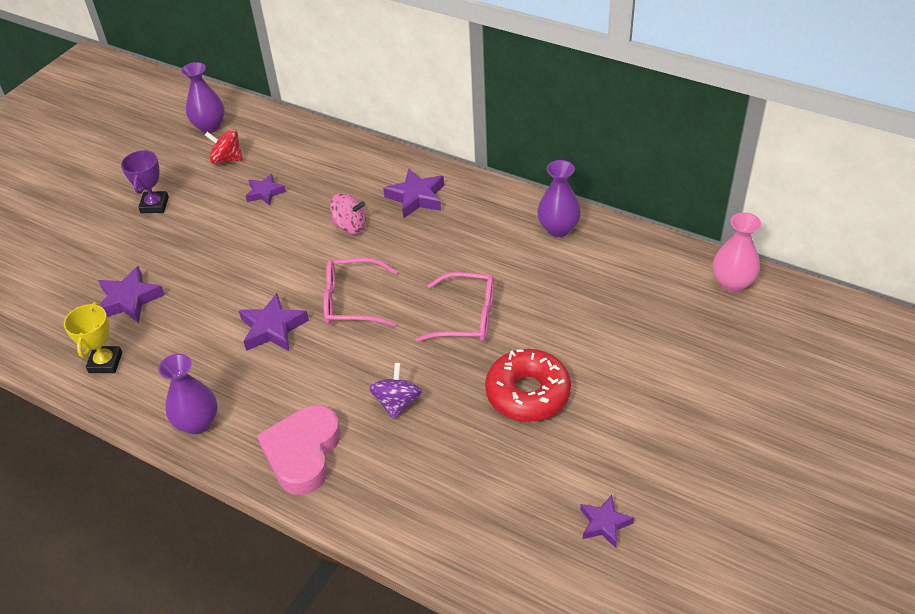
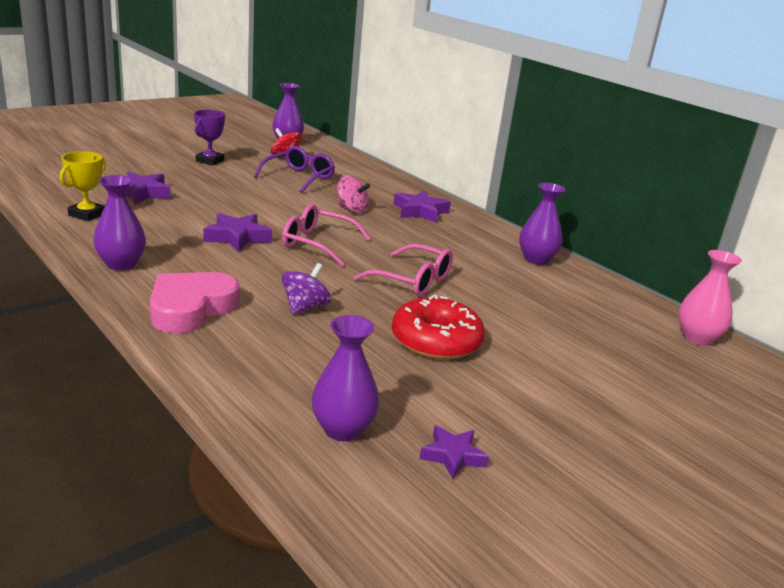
camera: 15 degrees right, 20 degrees down
purple star [246,174,286,206] -> purple glasses [254,146,335,193]
none -> purple vase [312,315,379,441]

